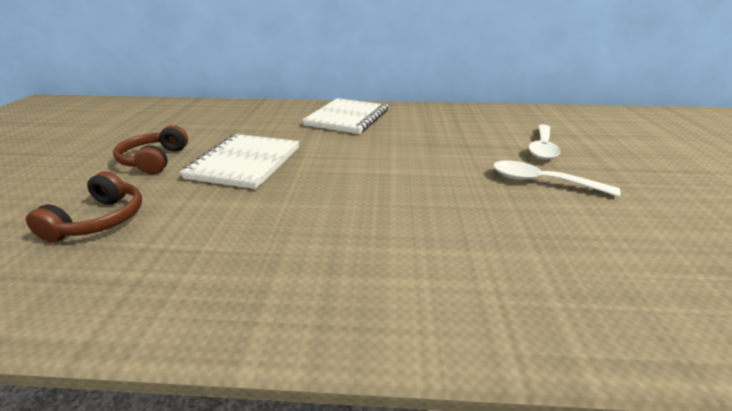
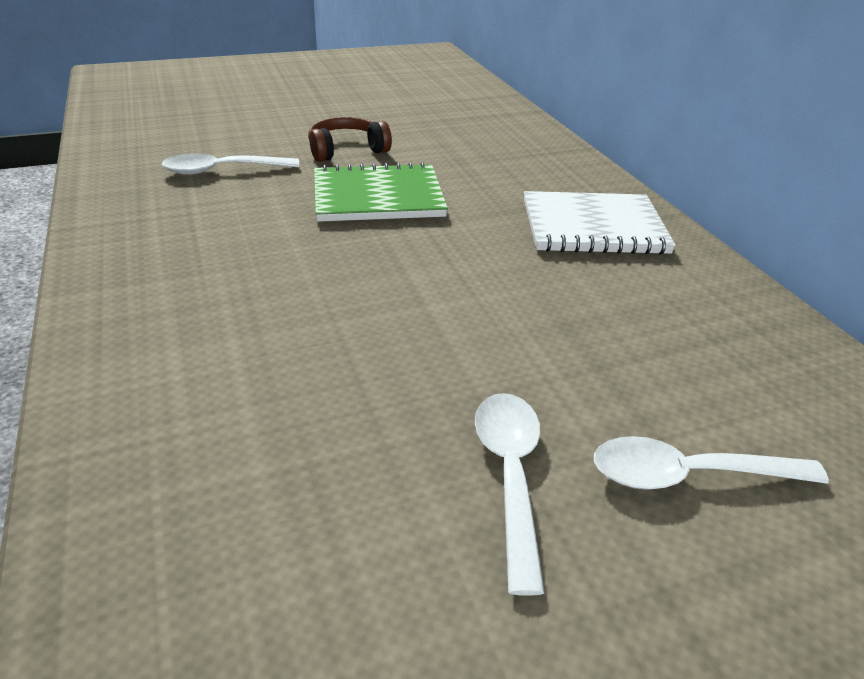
camera: 65 degrees right, 5 degrees up
brown headphones [26,171,142,243] -> white spoon [162,154,299,175]
white notebook [180,134,299,189] -> green notebook [314,162,448,222]

